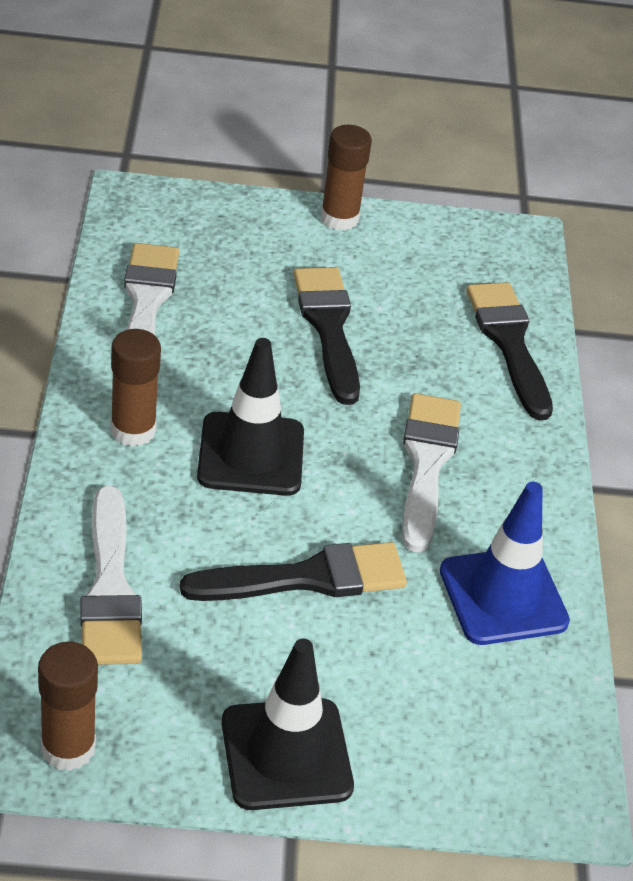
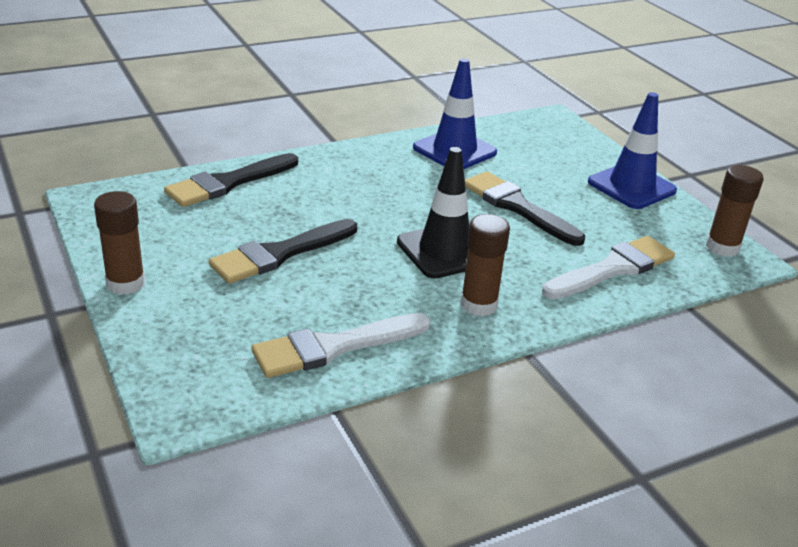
camera: 115 degrees left, 10 degrees down
black traffic cone [222,638,354,810] -> blue traffic cone [588,92,677,209]
white brush [402,393,461,553] -> none

